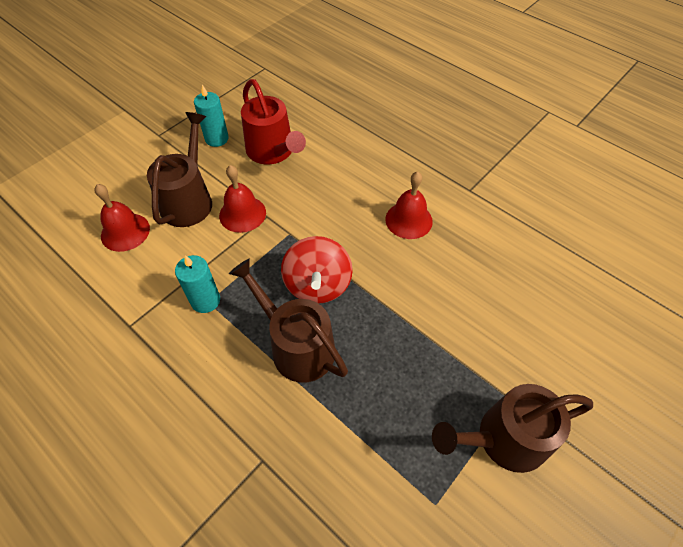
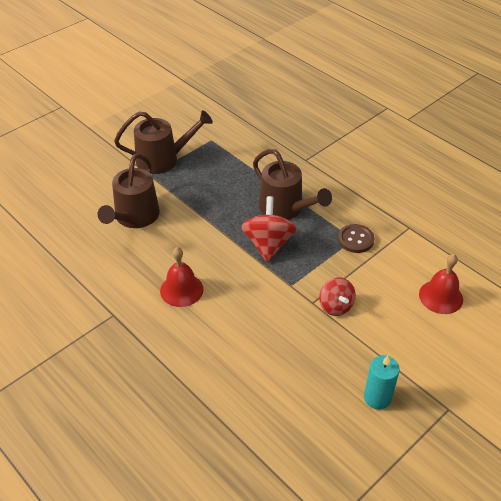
camera: 175 degrees left, 10 degrees down
brown watering can [147,112,212,227] -> brown watering can moved to [98,153,160,228]
turquoise candle [175,255,220,313] -> brown button [338,224,374,253]
red bell [219,165,266,233] -> red spinning top [319,277,356,316]
red watering can [241,79,306,164] -> none

